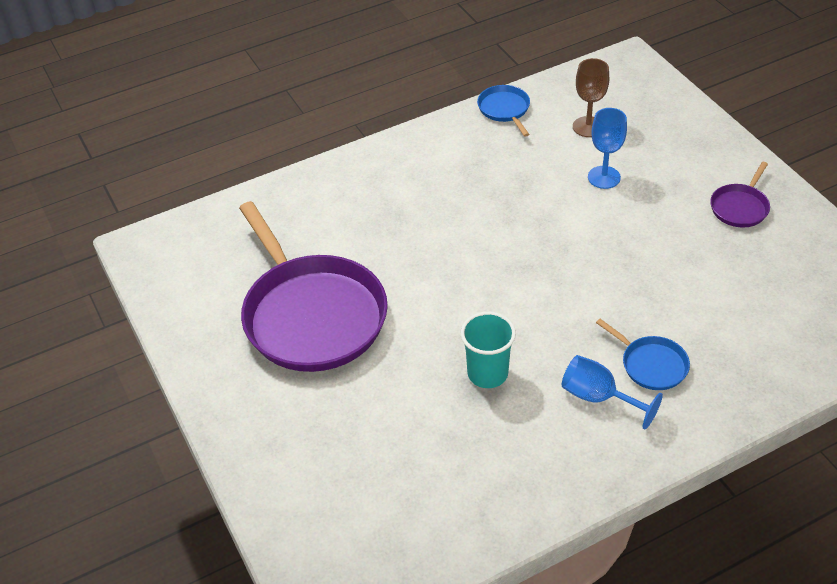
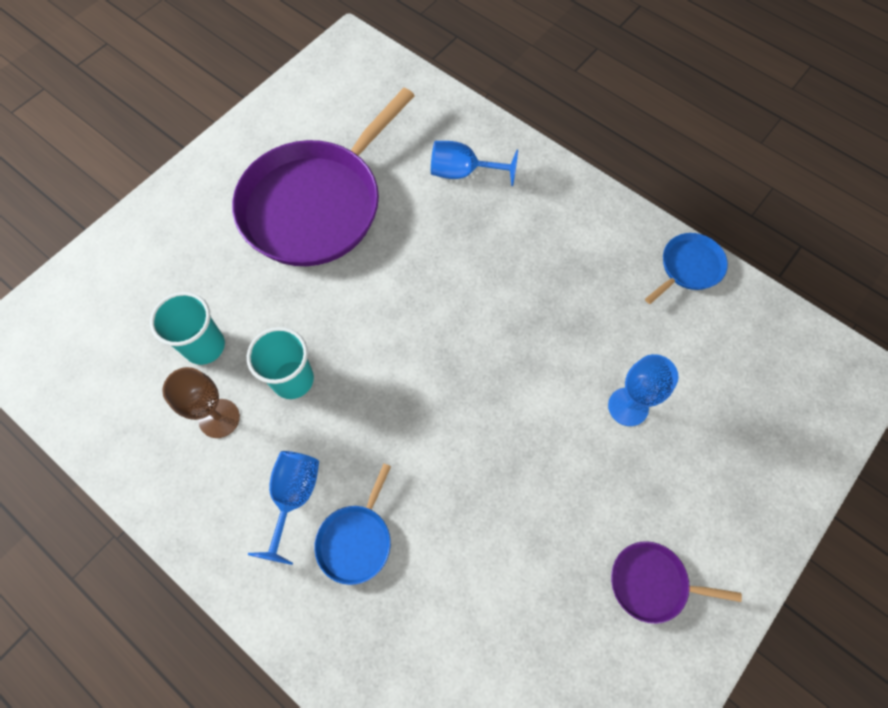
camera: 65 degrees right, 20 degrees up
brown goblet [573,58,609,137] -> brown goblet moved to [162,367,240,438]
none -> turquoise cup [150,292,225,365]
none -> blue goblet [431,141,518,186]

